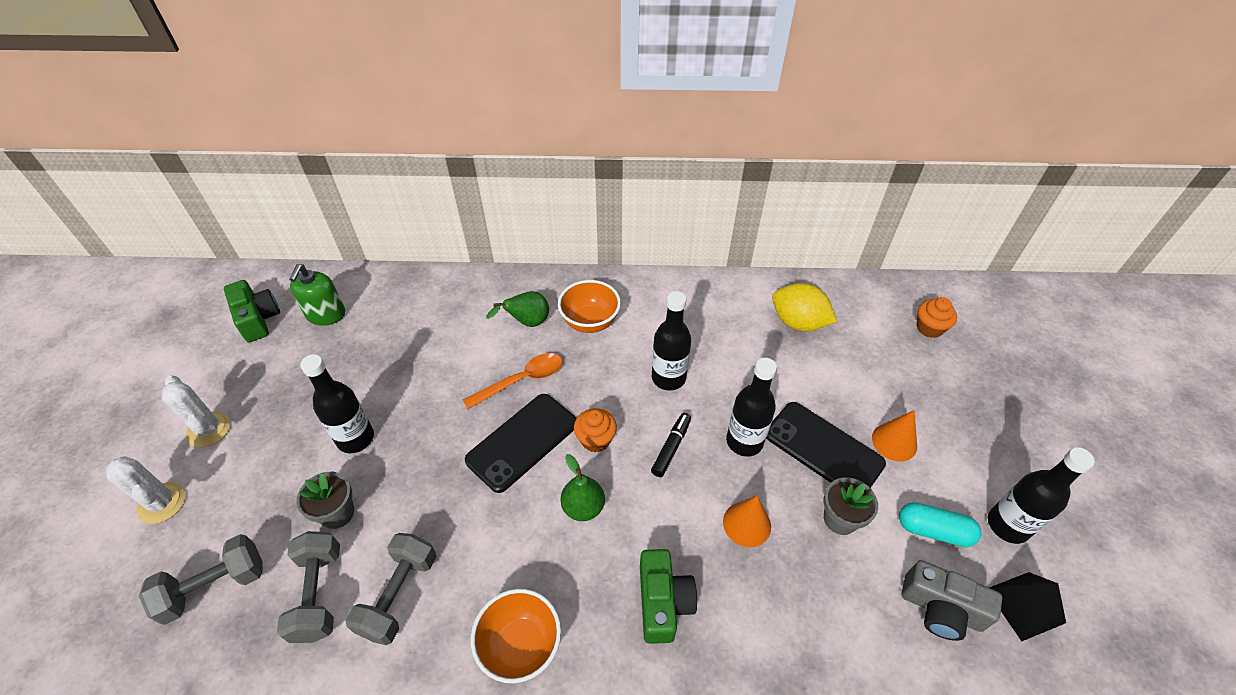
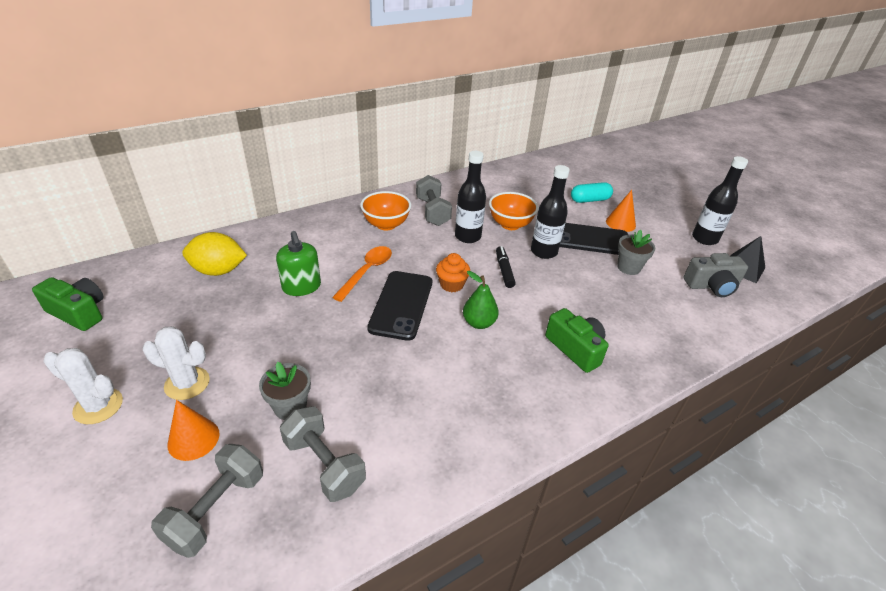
camera: 35 degrees left, 10 degrees down
white cactus [106,456,186,524] -> white cactus moved to [143,326,210,400]
green soap dispenser [289,264,345,326] -> green soap dispenser moved to [276,231,321,296]
black bottle [300,354,374,453] -> none
grey dumbbell [345,533,436,645] -> grey dumbbell moved to [416,175,452,226]
orange bowl [471,589,561,683] -> orange bowl moved to [489,192,539,230]
green pear [486,291,549,327] -> none
orange cone [723,496,771,547] -> orange cone moved to [167,400,219,461]
yellow lemon [772,283,837,331] -> yellow lemon moved to [182,232,247,276]
turquoise capsule [899,502,981,547] -> turquoise capsule moved to [571,182,613,203]
orange cupcake [916,297,957,338] -> none

